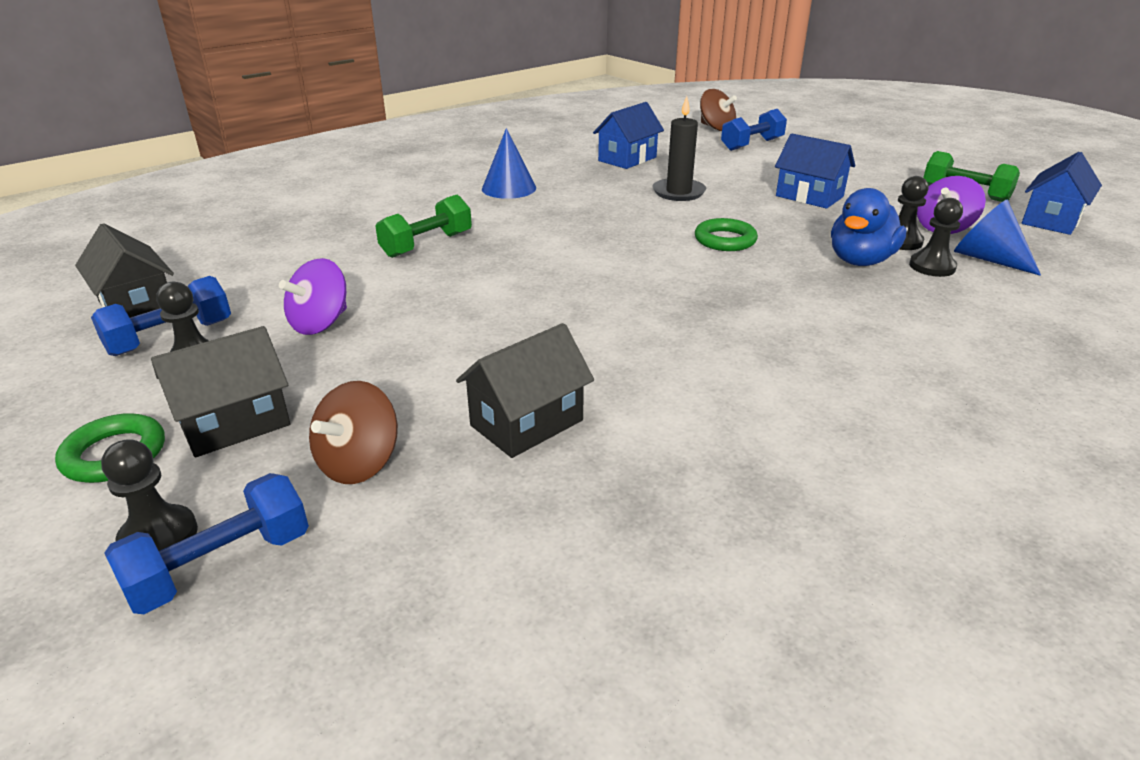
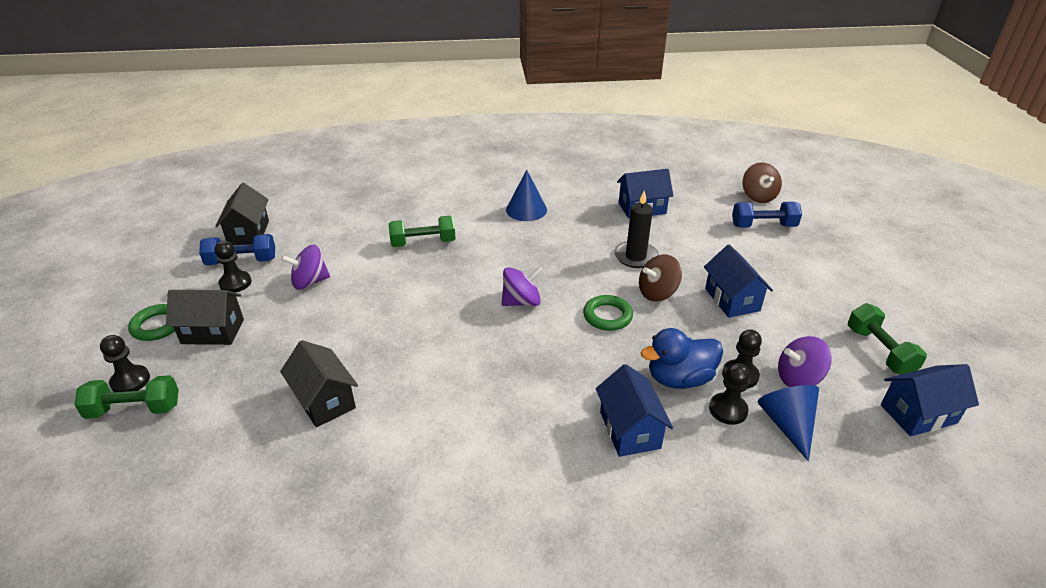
camera: 35 degrees right, 5 degrees up
blue dumbbell [105,473,309,614] -> green dumbbell [75,375,179,419]
brown spinning top [309,381,398,484] -> brown spinning top moved to [639,254,682,302]
black house [456,323,594,458] -> black house turned 60 degrees clockwise [280,340,358,427]
none -> purple spinning top [502,267,543,306]
none -> blue house [596,364,673,457]

